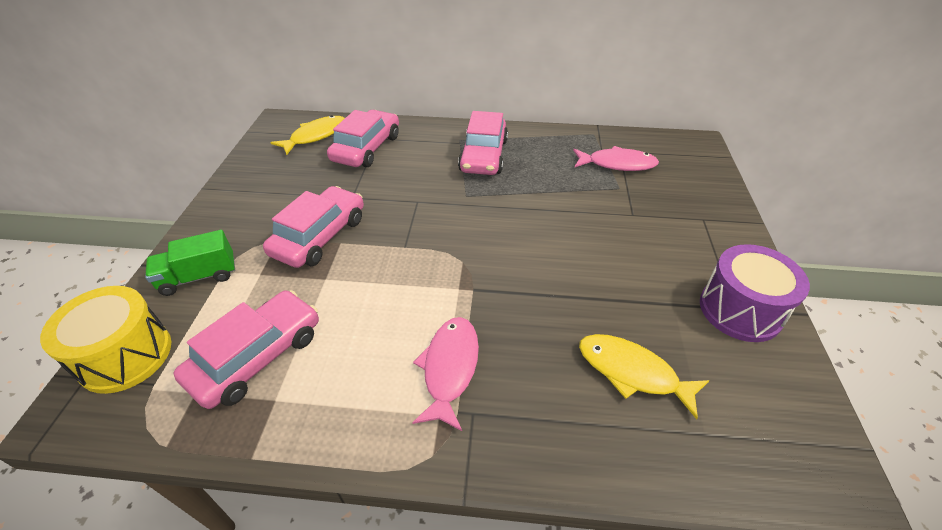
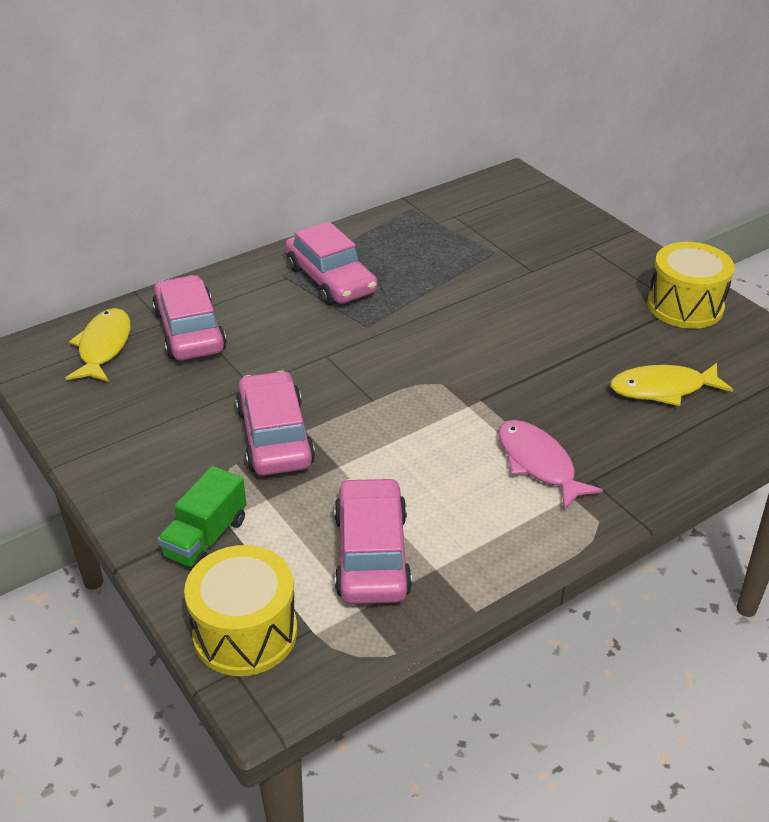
camera: 40 degrees left, 5 degrees down
pink fish [573,146,659,171] -> none
purple drum [700,244,810,342] -> yellow drum [647,242,735,329]

